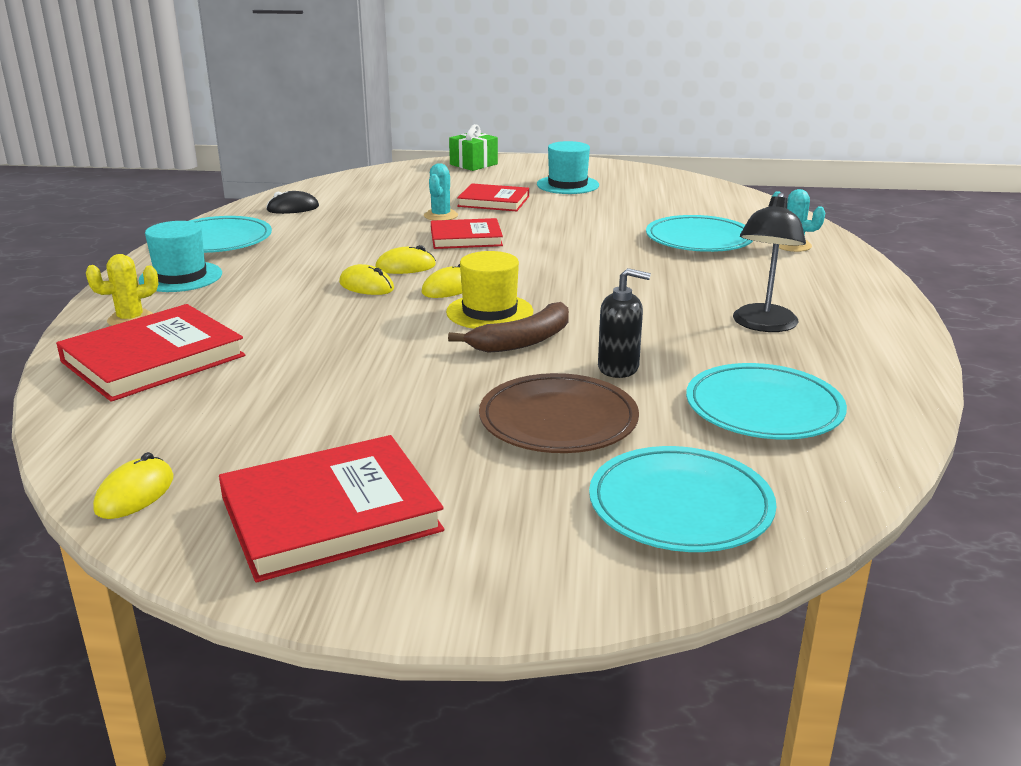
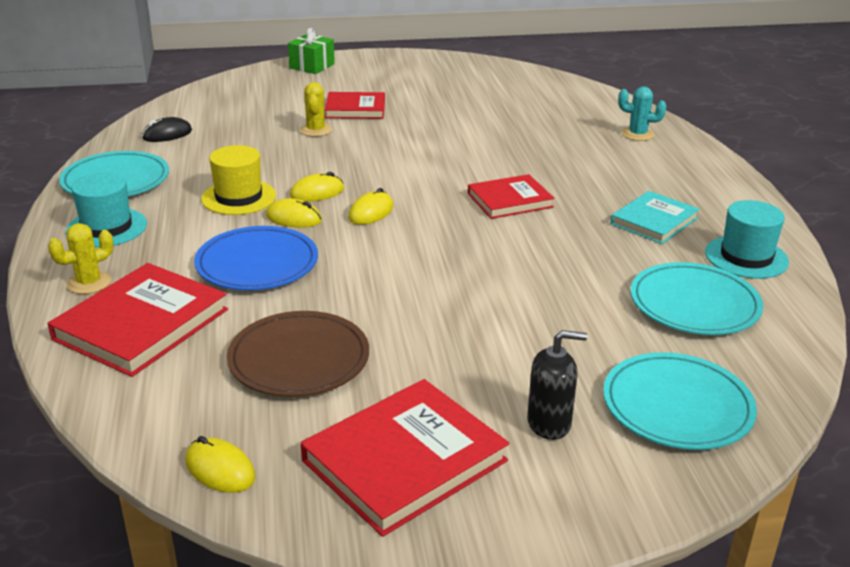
camera: 15 degrees left, 5 degrees up
yellow mouse [93,452,174,519] -> yellow mouse turned 60 degrees counterclockwise [185,436,255,493]
turquoise cactus [424,163,458,221] -> yellow cactus [300,82,332,137]
red book [431,218,503,249] -> red book moved to [468,174,555,219]
yellow hat [446,251,533,329] -> yellow hat moved to [201,145,276,215]
brown banana [448,302,569,353] -> none
brown plate [479,373,639,453] -> brown plate moved to [227,311,369,397]
turquoise hat [537,141,599,194] -> turquoise hat moved to [705,200,789,279]
black soap dispenser [598,268,651,378] -> black soap dispenser moved to [527,330,587,440]
turquoise plate [646,215,753,252] -> none
black lamp [733,193,806,332] -> turquoise book [611,191,700,244]
none -> blue plate [194,226,318,290]

